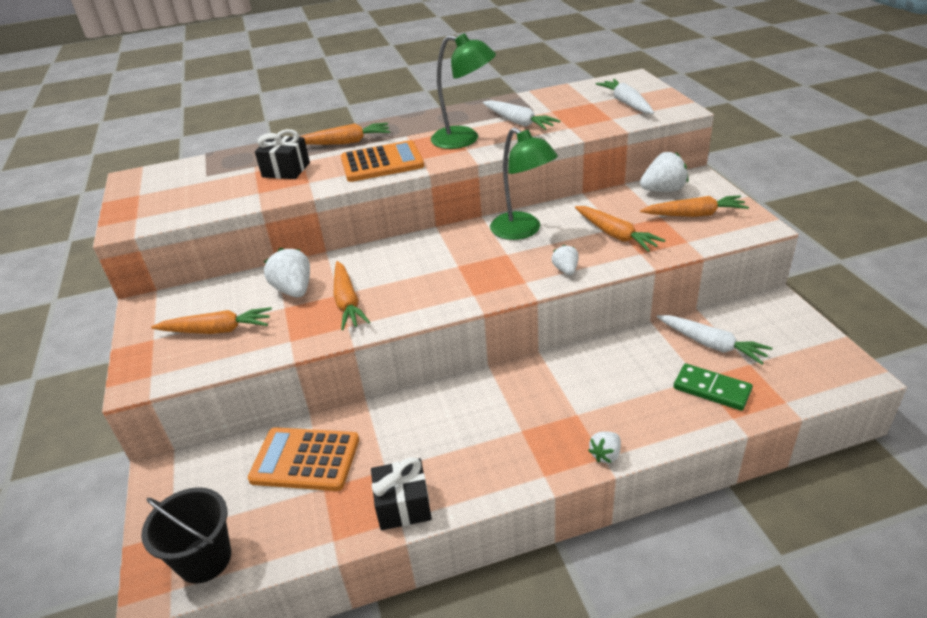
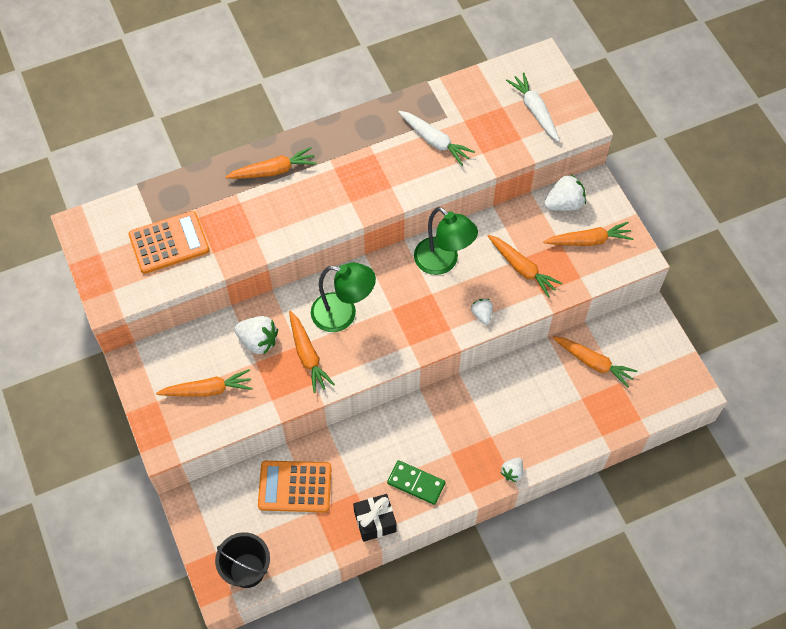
camera: 10 degrees left, 25 degrees up
black gift [255,129,310,179] -> none
white strawberry [264,248,310,297] -> white strawberry turned 150 degrees clockwise [234,316,278,355]
orange calculator [341,140,424,182] -> orange calculator moved to [128,211,209,274]
green lamp [431,33,496,149] -> green lamp moved to [311,263,376,332]
white carrot [657,315,772,365] -> orange carrot [553,336,638,387]
green domino [673,363,753,411] -> green domino moved to [387,460,445,505]

